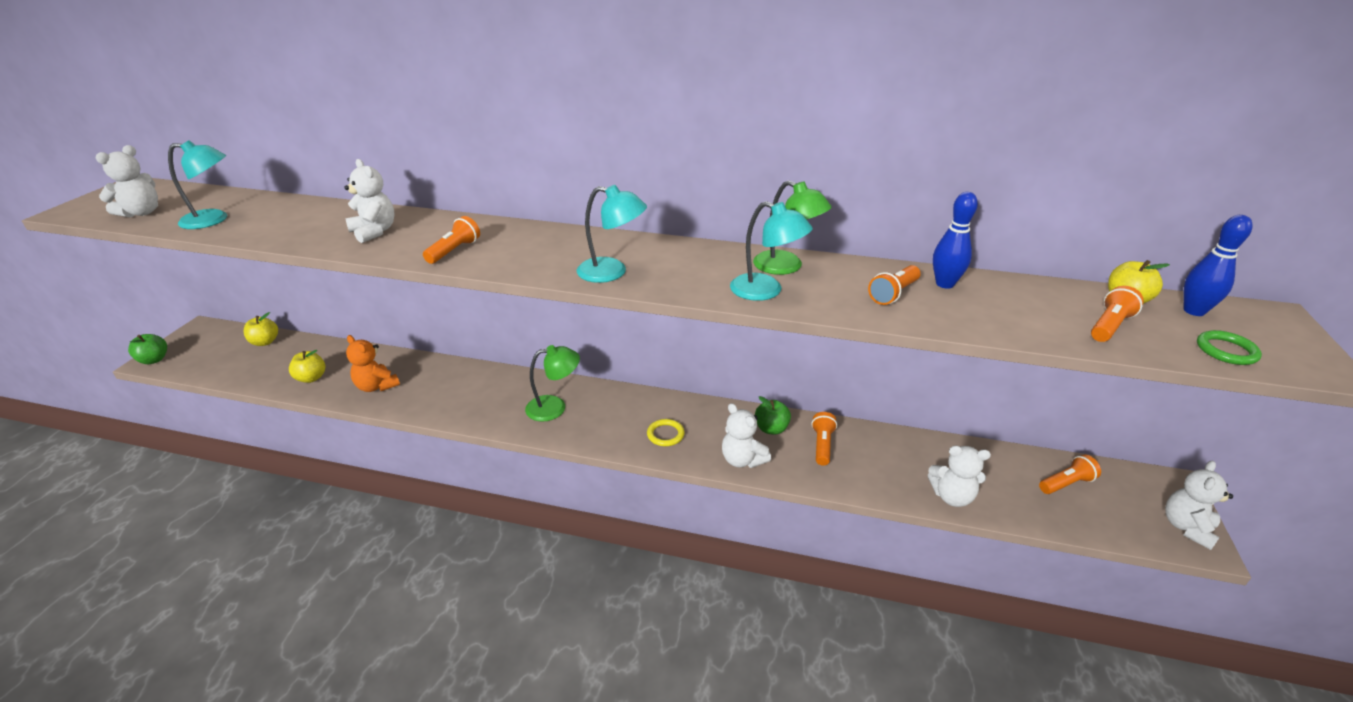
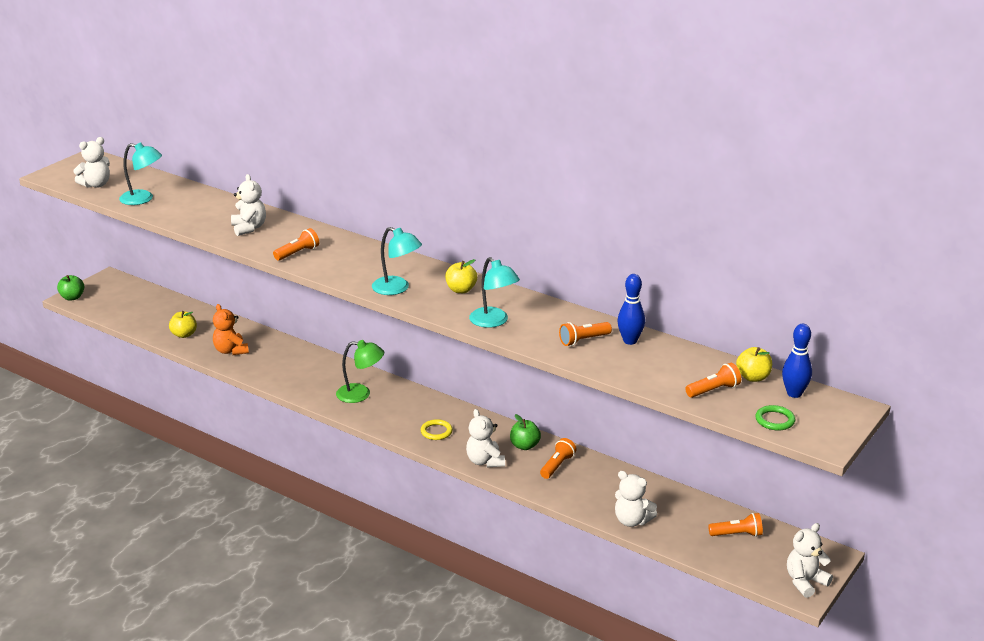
camera: 20 degrees right, 5 degrees down
yellow apple [244,312,278,346] -> yellow apple moved to [445,259,477,293]
green lamp [753,180,832,275] -> none

